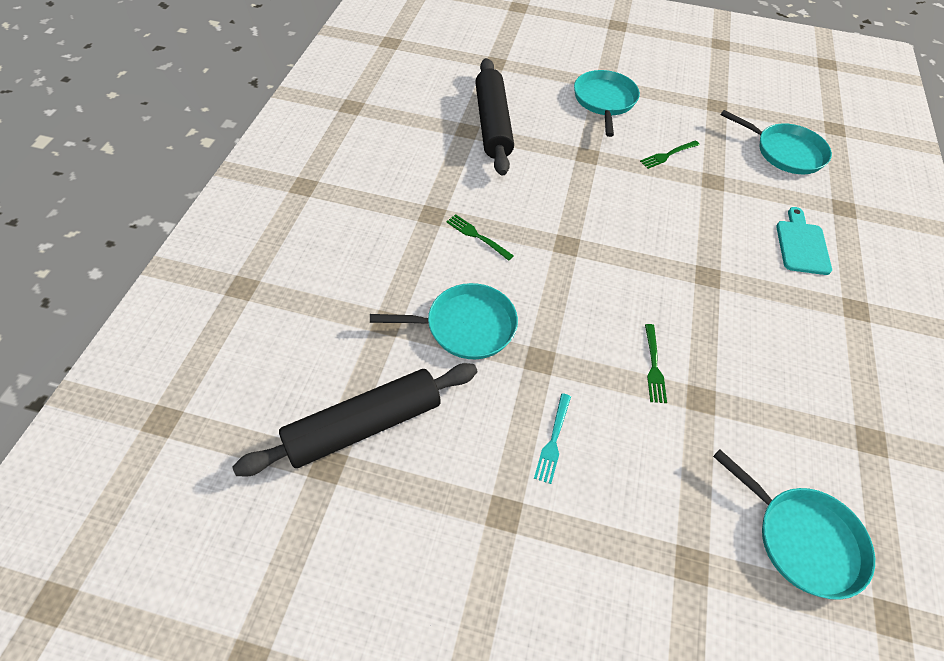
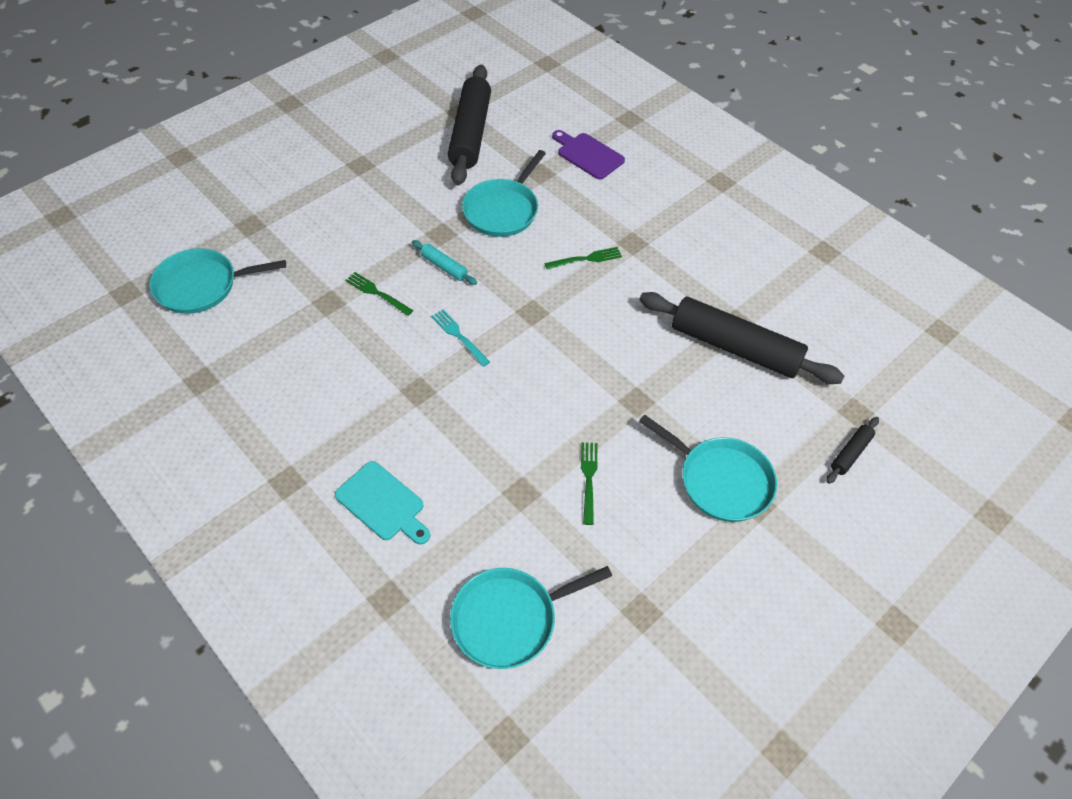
camera: 125 degrees right, 0 degrees up
turquoise fork [534,393,571,484] -> turquoise fork moved to [431,309,490,367]
none -> turquoise rolling pin [412,240,477,285]
none -> purple cutting board [552,130,625,179]
none -> black rolling pin [826,417,879,484]

